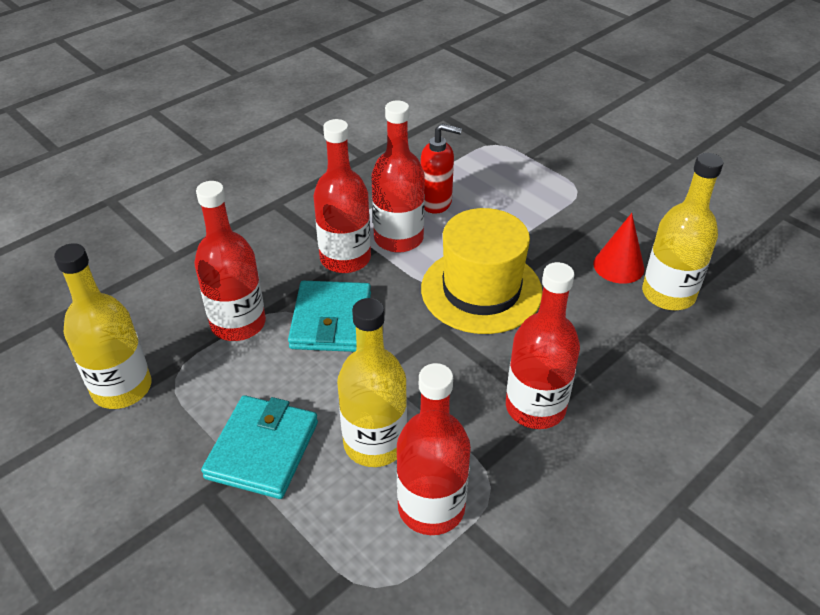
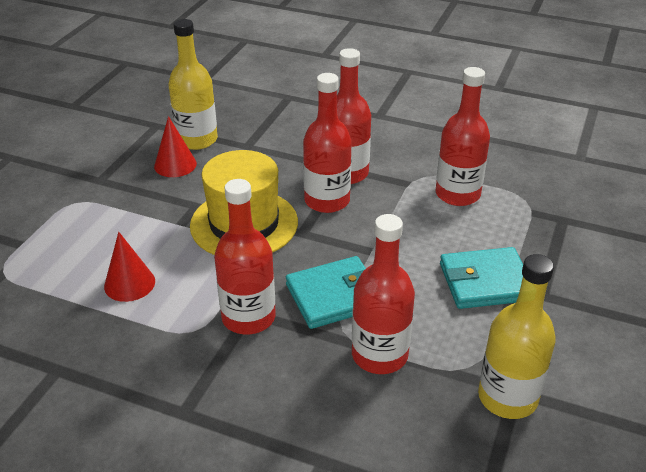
camera: 115 degrees left, 5 degrees down
yellow bottle [337,298,407,467] -> none
red bottle [371,100,425,253] -> red bottle moved to [303,73,352,213]
red soap dispenser [421,124,462,214] -> red cone [104,232,155,302]

